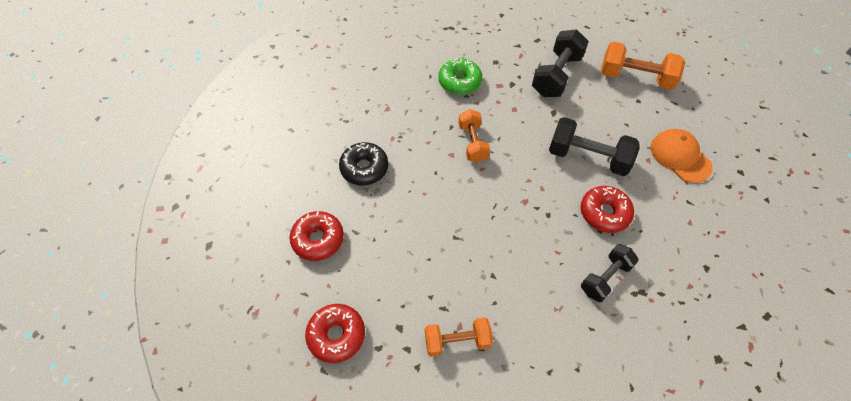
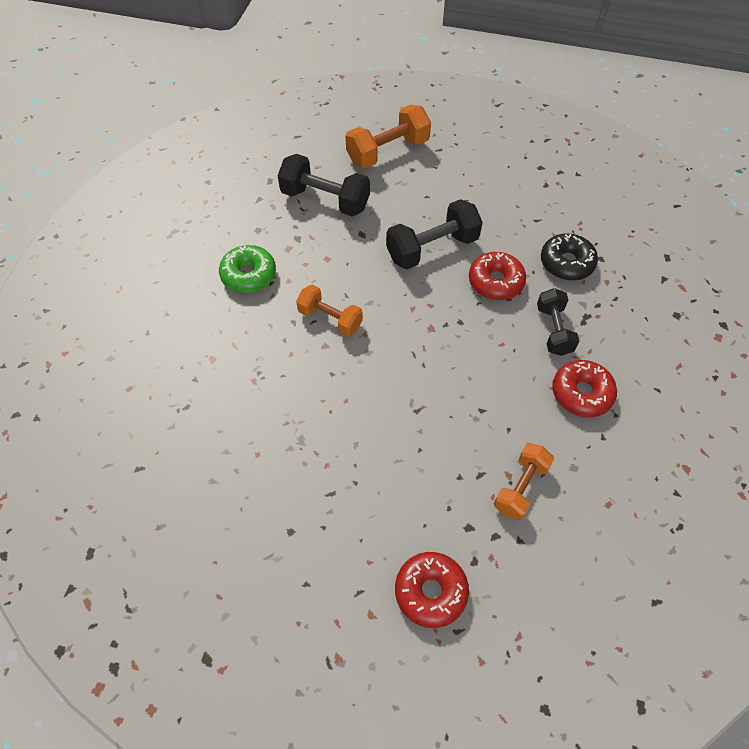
camera: 50 degrees left, 0 degrees up
red donut [290,211,344,261] -> red donut moved to [552,360,617,417]
black donut [339,142,388,186] -> black donut moved to [541,233,598,281]
black dumbbell [532,29,589,97] -> black dumbbell turned 45 degrees counterclockwise [278,154,370,217]
orange cap [650,129,713,183] -> none

